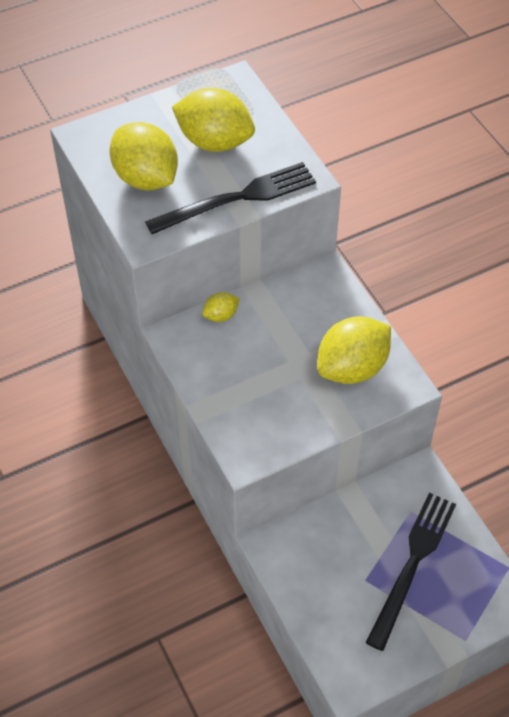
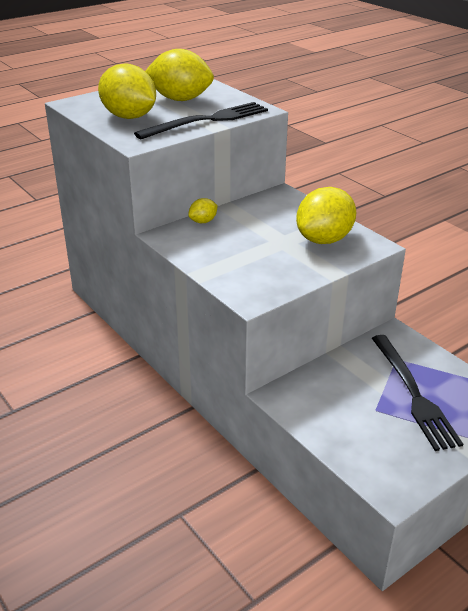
camera: 10 degrees left, 20 degrees down
black fork [366,493,456,651] -> black fork turned 150 degrees clockwise [372,335,463,451]

